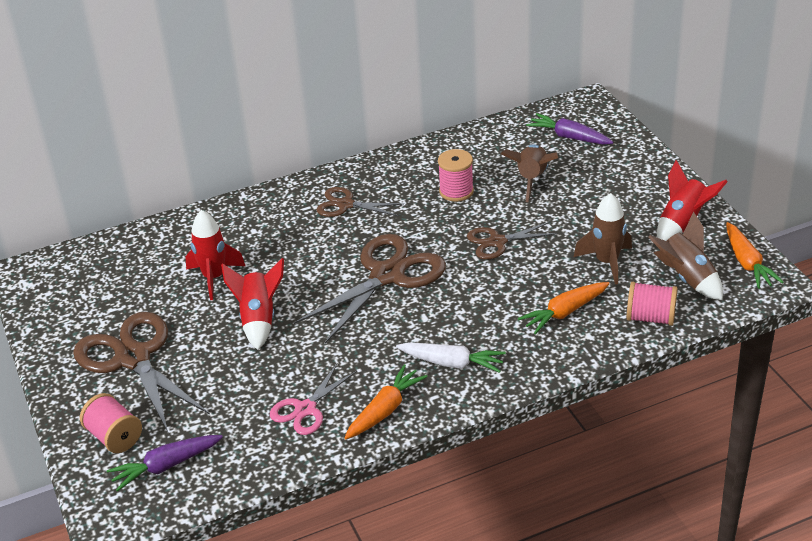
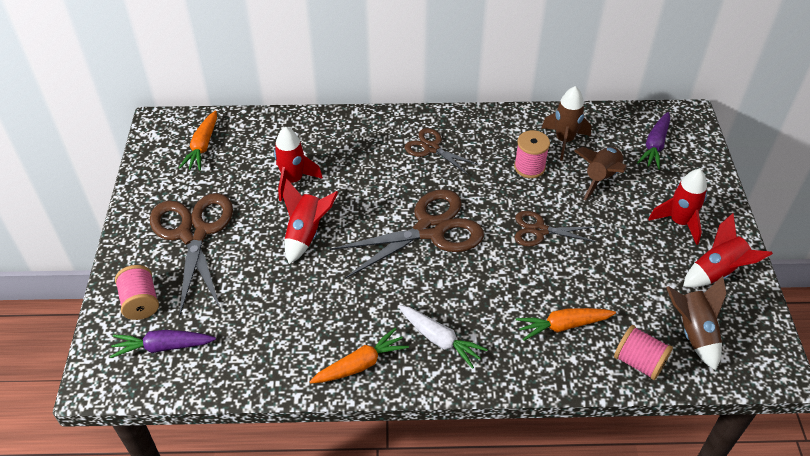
camera: 20 degrees right, 10 degrees up
pink scissors [270,364,357,435] -> none
purple carrot [526,113,613,145] -> purple carrot turned 120 degrees counterclockwise [637,112,670,170]
brown rocket [574,193,632,285] -> brown rocket moved to [542,86,591,161]
orange carrot [726,222,784,289] -> orange carrot moved to [179,110,217,171]
none -> red rocket [648,169,707,245]

